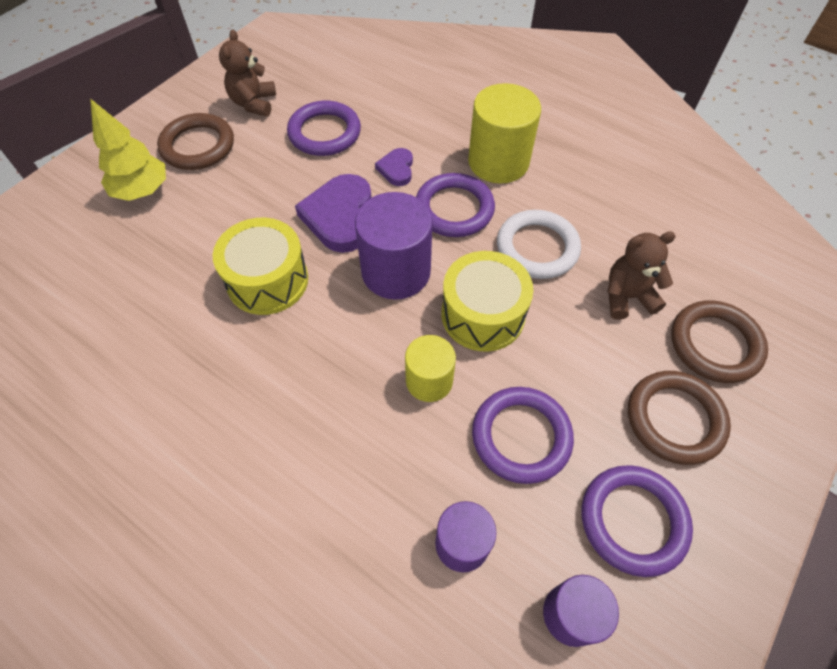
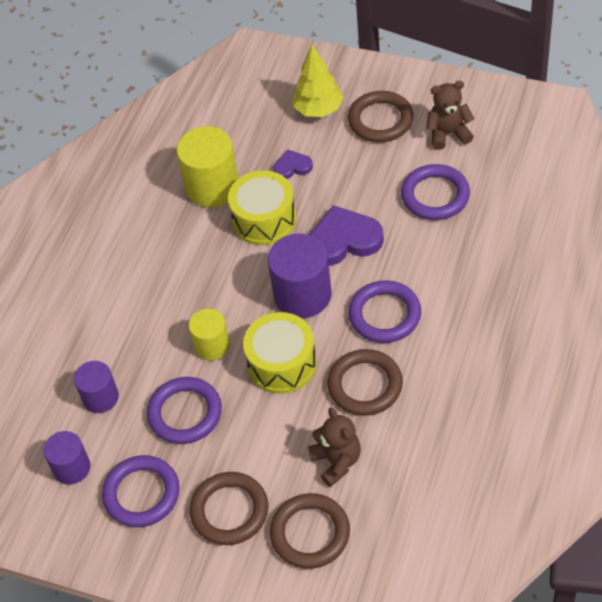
camera: 80 degrees right, 5 degrees down
purple heart [375,148,413,186] -> purple heart moved to [273,149,313,179]
yellow cylinder [468,83,541,184] -> yellow cylinder moved to [176,126,239,207]
white ring [497,210,581,279] -> brown ring [327,349,403,416]

